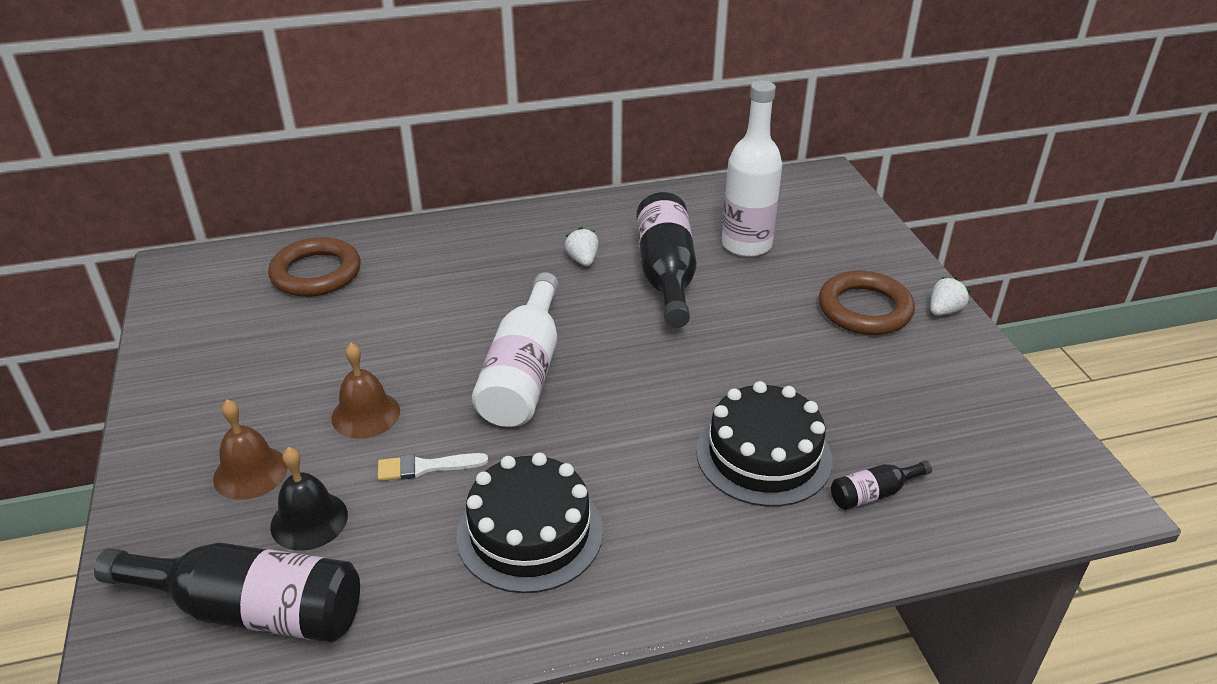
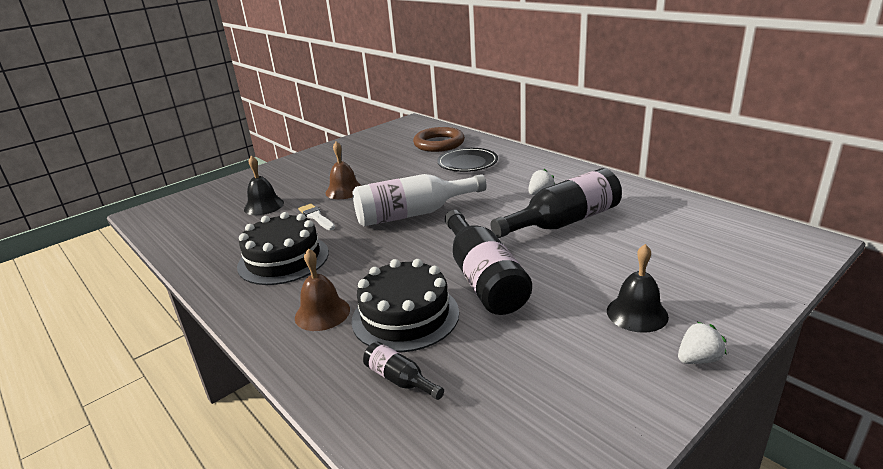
camera: 65 degrees right, 10 degrees down
black bottle [94,543,360,642] -> black bottle moved to [445,210,532,315]
brown bell [213,399,288,500] -> brown bell moved to [295,248,350,331]
white bottle [722,81,783,257] -> none
brown ring [819,271,915,335] -> black bell [607,244,669,333]
white strawberry [930,277,970,316] -> white strawberry turned 45 degrees counterclockwise [678,322,727,364]
none -> black plate [437,148,498,172]

